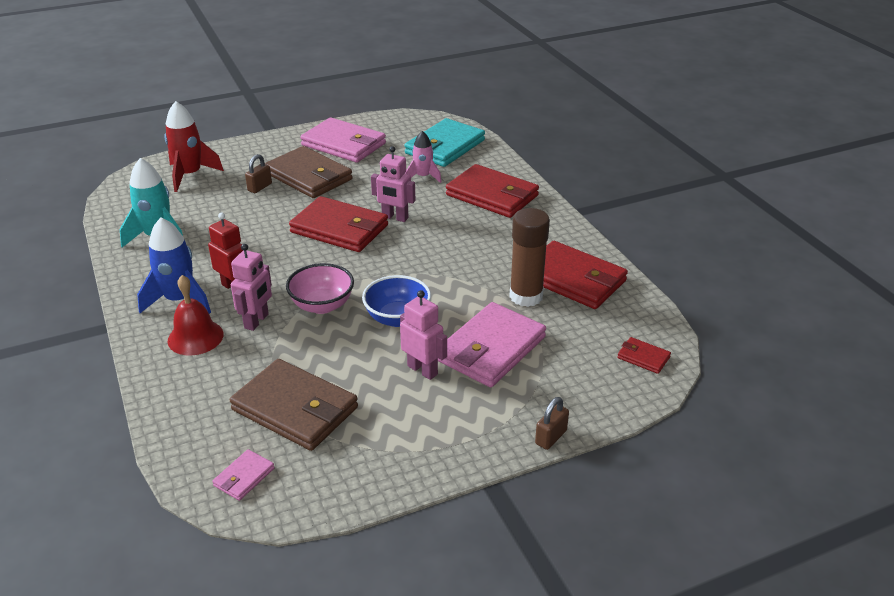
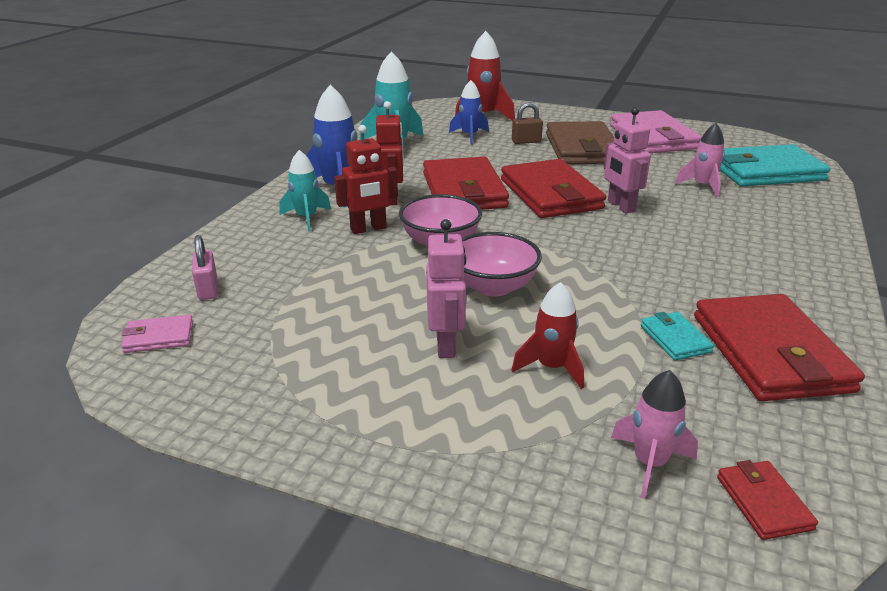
camera: 45 degrees right, 5 degrees down
red bell [168,275,224,355] -> turquoise rocket [280,150,331,231]
brown wallet [230,359,358,451] -> none
pink robot [231,244,272,331] -> red robot [334,125,398,234]
blue bowl [362,275,431,327] -> pink bowl [462,232,542,297]
pink wallet [438,302,546,387] -> red rocket [511,282,584,389]
red wallet [446,164,539,218] -> red wallet moved to [423,157,509,210]
brown glue stick [509,208,550,307] -> turquoise wallet [641,312,714,360]
brown padlock [535,397,569,450] -> none
none -> pink padlock [192,235,218,300]
none -> blue rocket [449,80,489,144]
none -> pink rocket [611,370,698,499]

